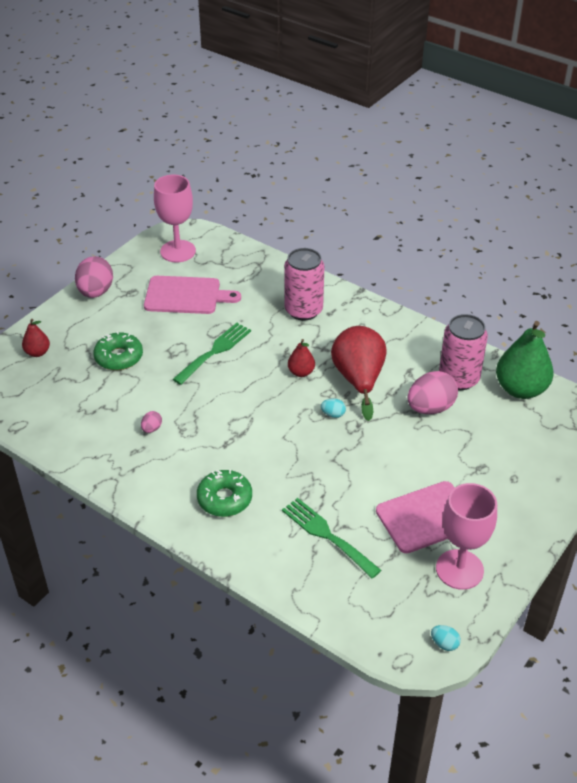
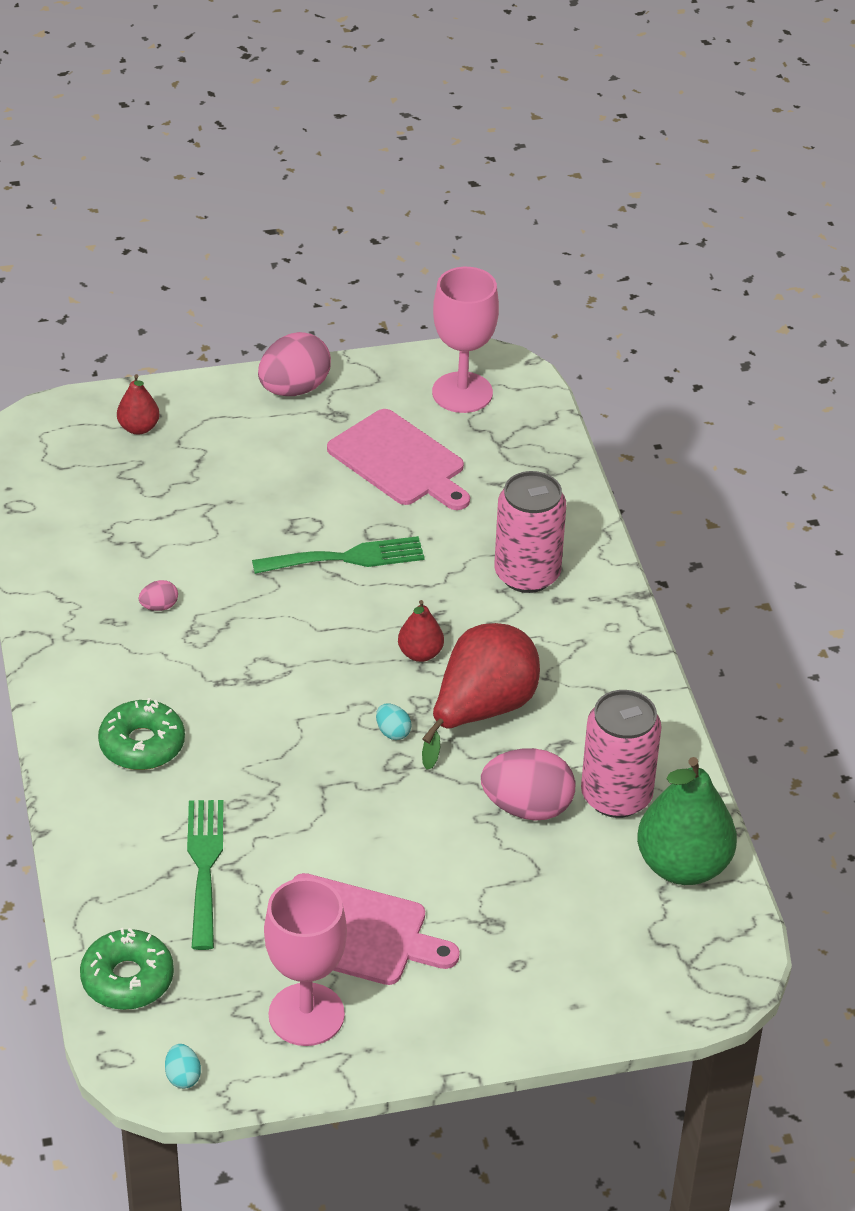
camera: 40 degrees right, 0 degrees up
green donut [93,331,143,370] -> green donut moved to [80,928,174,1010]

